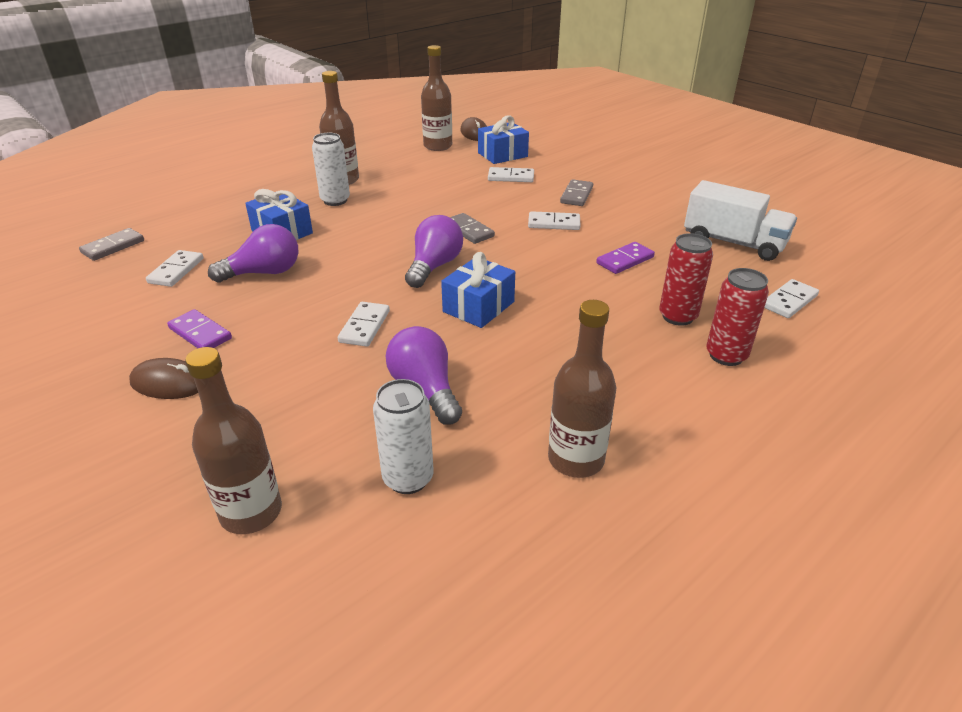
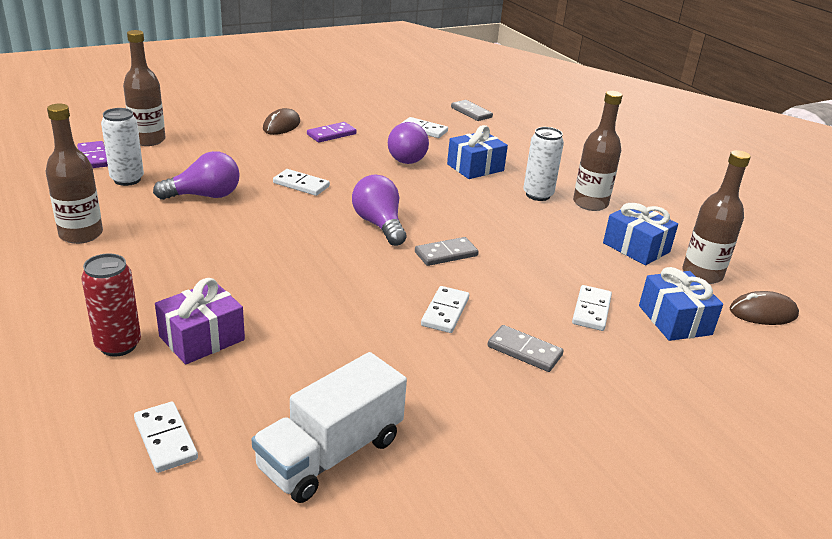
camera: 100 degrees right, 5 degrees down
purple light bulb [405,215,463,288] -> purple light bulb turned 150 degrees counterclockwise [352,175,406,246]
blue gift [441,252,515,328] -> blue gift moved to [603,203,678,265]
purple domino [596,242,655,274] -> purple domino moved to [77,141,108,168]
red can [659,233,713,326] -> purple gift [155,278,245,365]

